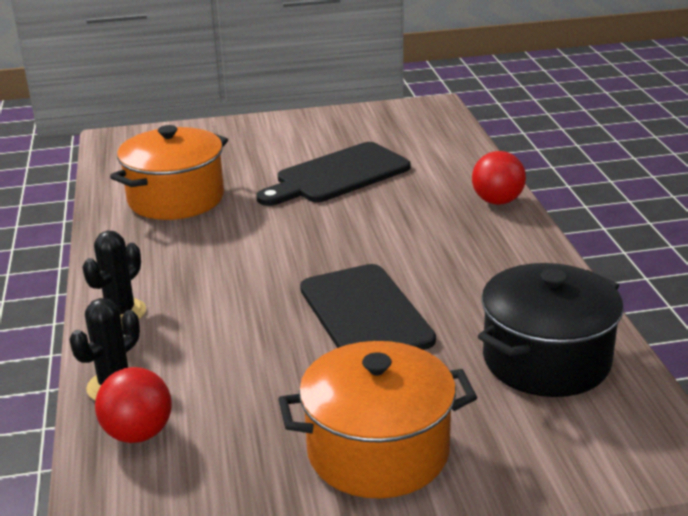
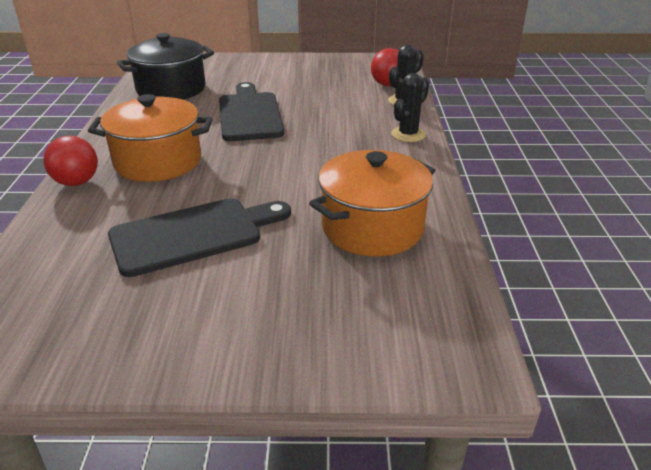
camera: 170 degrees left, 5 degrees up
orange pot [278,341,477,498] -> orange pot moved to [88,94,212,182]

